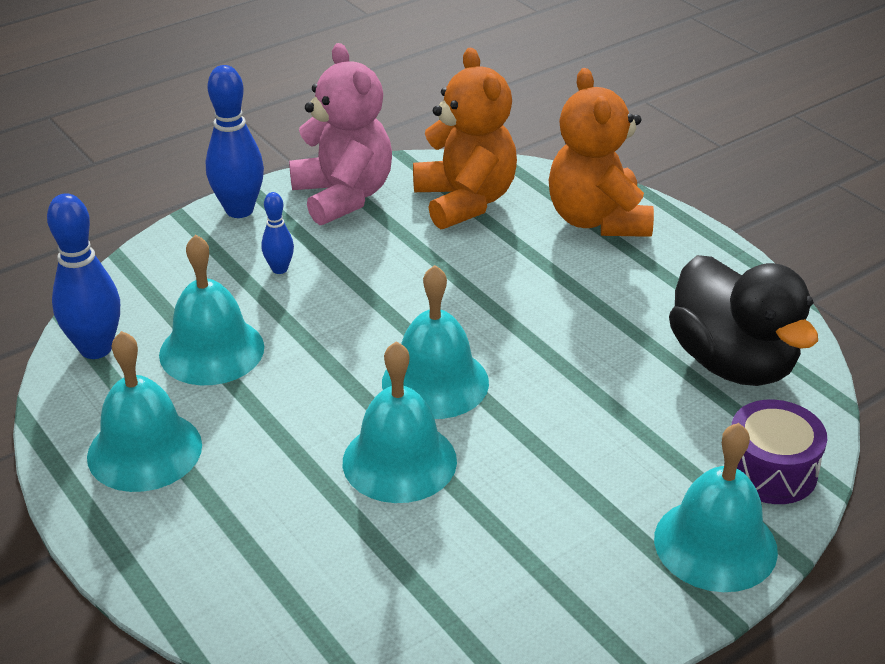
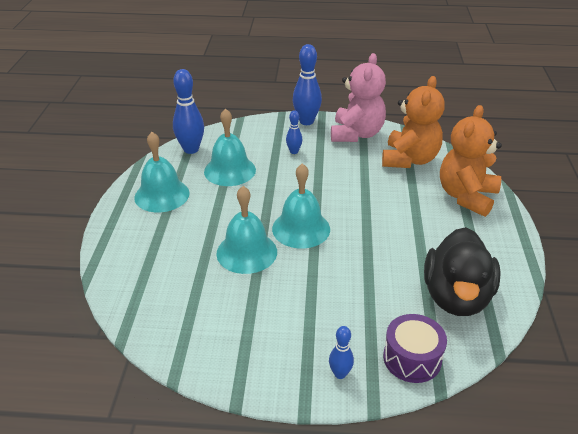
camera: 40 degrees right, 0 degrees up
turquoise bell [654,423,778,592] -> blue bowling pin [329,326,354,379]

